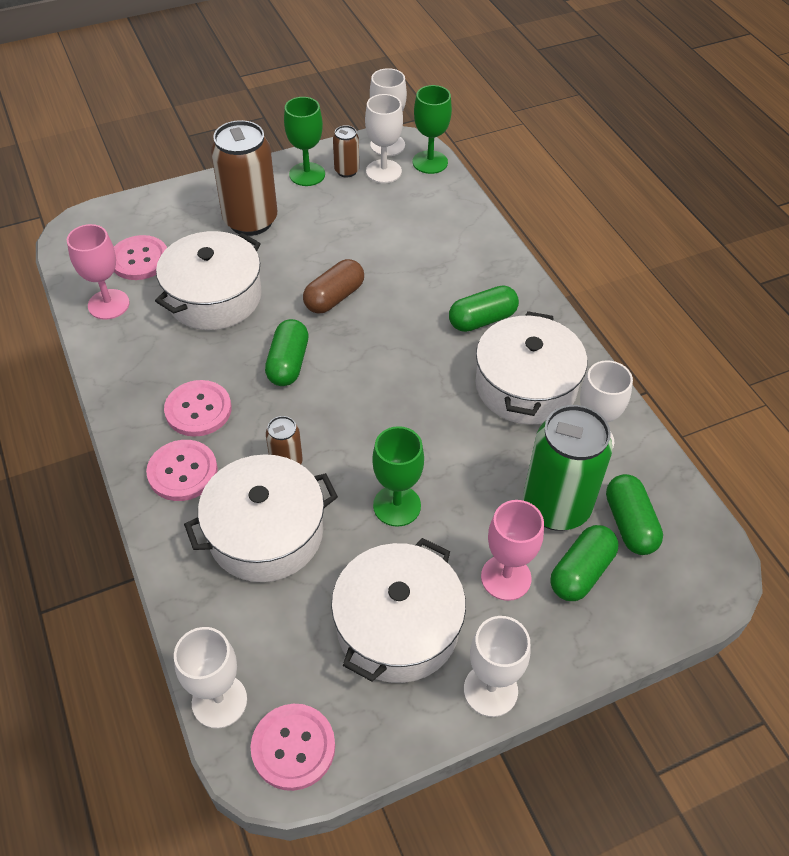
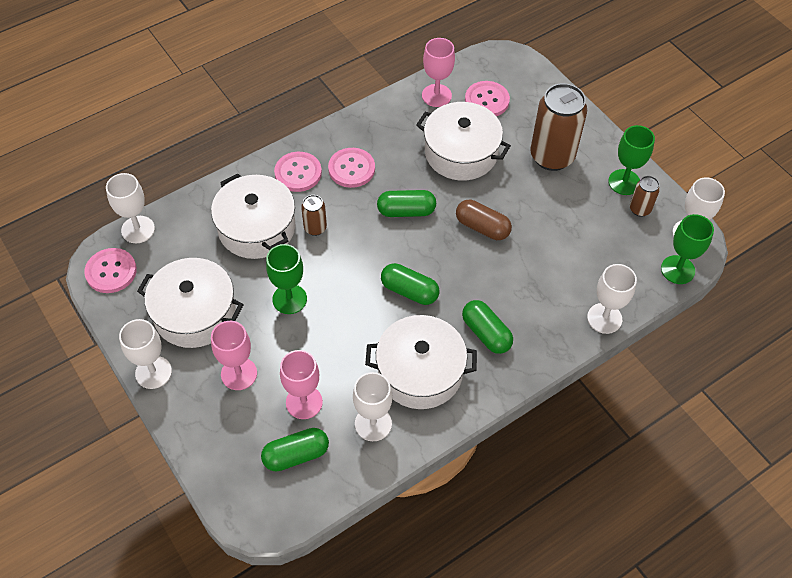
camera: 80 degrees right, 5 degrees up
white goblet [365,94,403,183] -> white goblet moved to [587,264,637,334]
green can [523,405,613,531] -> pink goblet [280,350,323,419]
green capsule [550,525,618,601] -> green capsule moved to [381,263,439,305]

